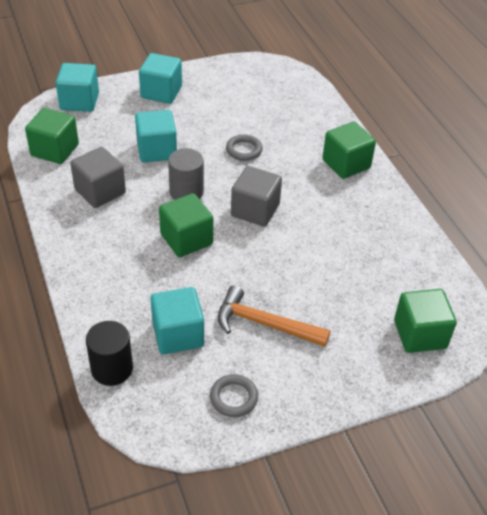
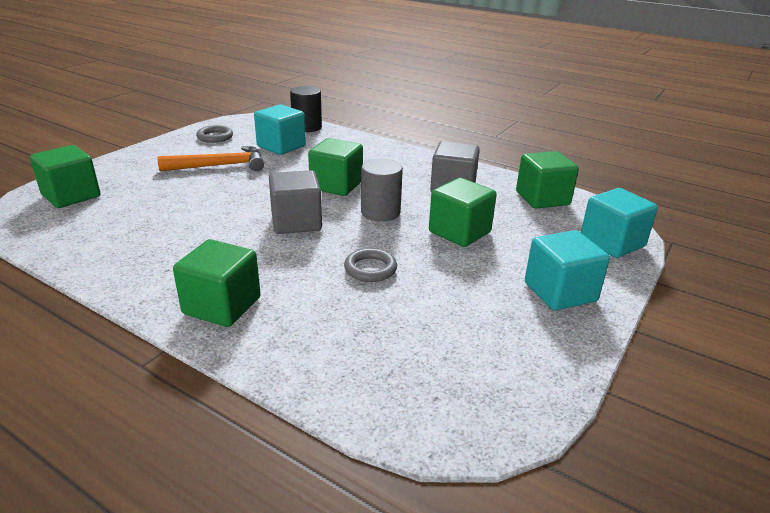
camera: 145 degrees right, 15 degrees down
turquoise cube [135,110,177,162] -> green cube [429,178,497,247]

